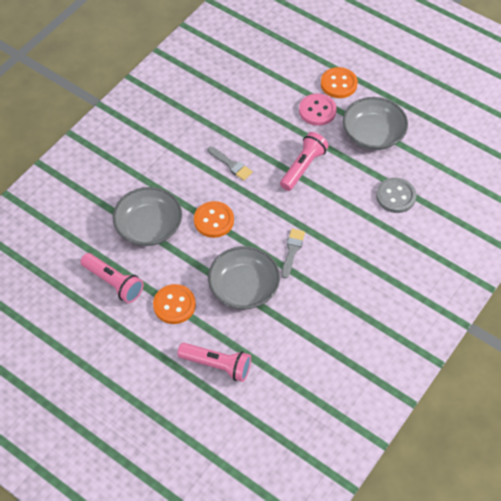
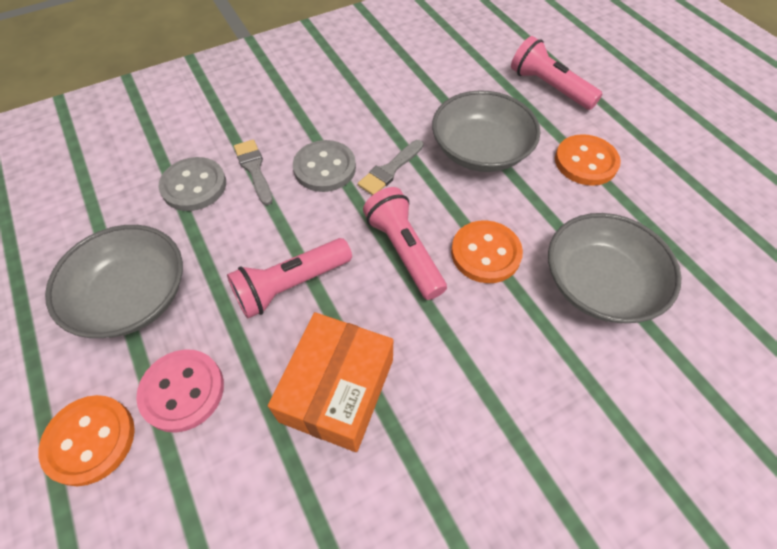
camera: 155 degrees left, 0 degrees up
pink flashlight [81,253,144,303] -> pink flashlight moved to [363,187,447,300]
grey brush [208,146,253,181] -> grey brush moved to [234,140,273,205]
none -> orange box [268,312,393,452]
none -> grey button [293,140,356,192]

